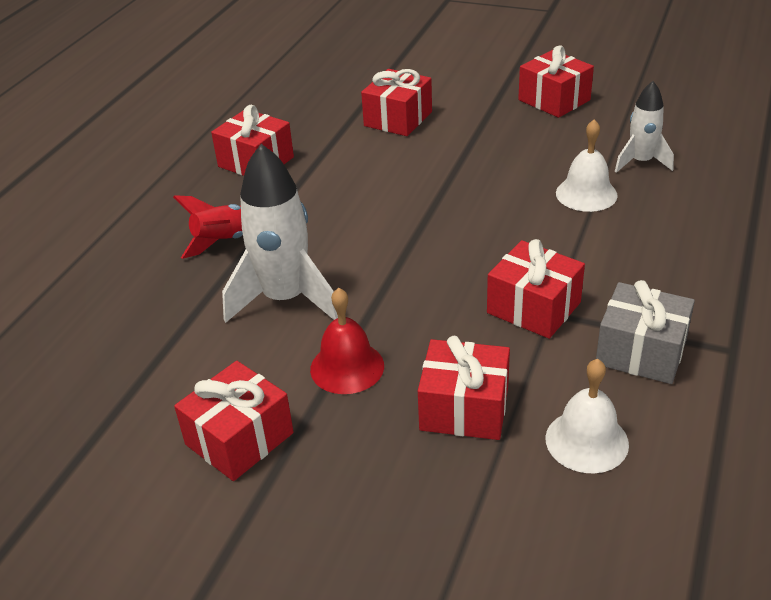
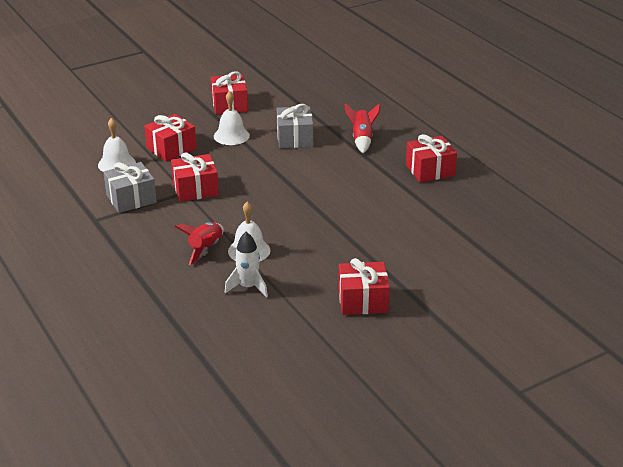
camera: 125 degrees right, 5 degrees down
white rocket [222,144,338,323] -> grey gift [277,104,313,148]
red bell [310,288,384,394] -> white bell [214,91,250,145]
red gift [361,69,432,136] -> none
none -> red rocket [174,222,224,265]

